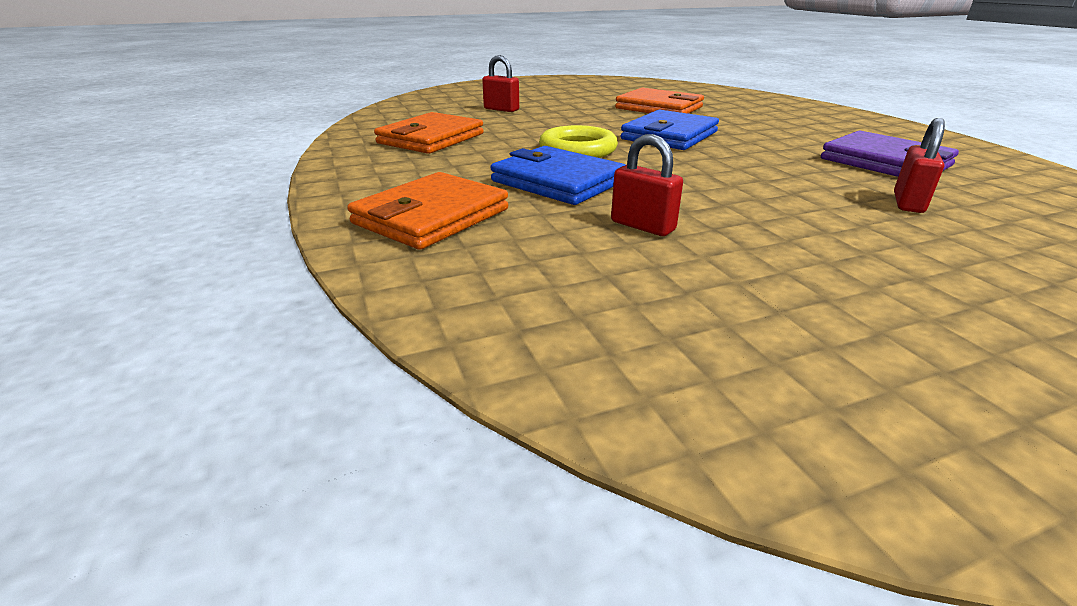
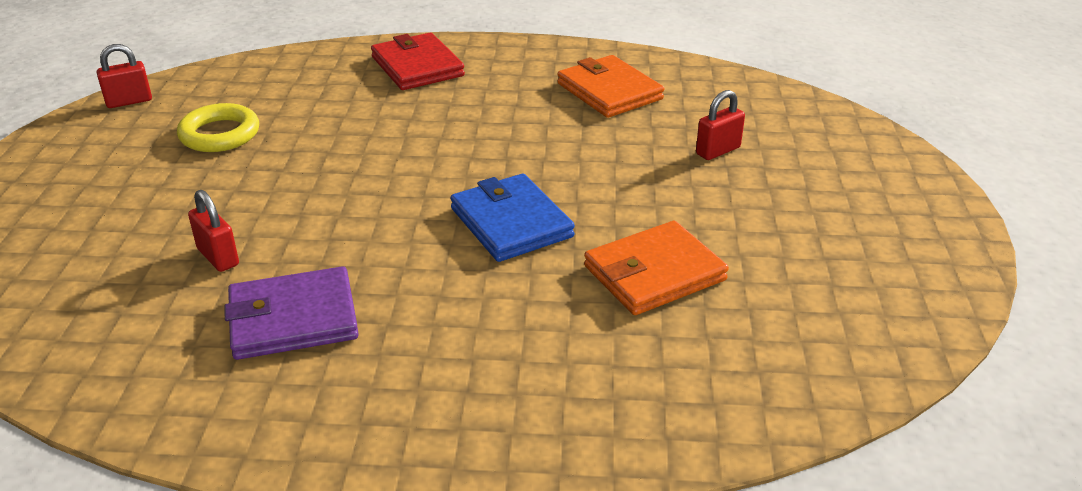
camera: 115 degrees right, 5 degrees up
orange wallet [347,172,508,250] -> red wallet [371,33,465,90]
blue wallet [491,146,626,205] -> none
yellow ring [539,125,618,158] -> yellow ring moved to [177,103,259,152]
red padlock [611,134,683,236] -> red padlock moved to [97,44,152,108]

